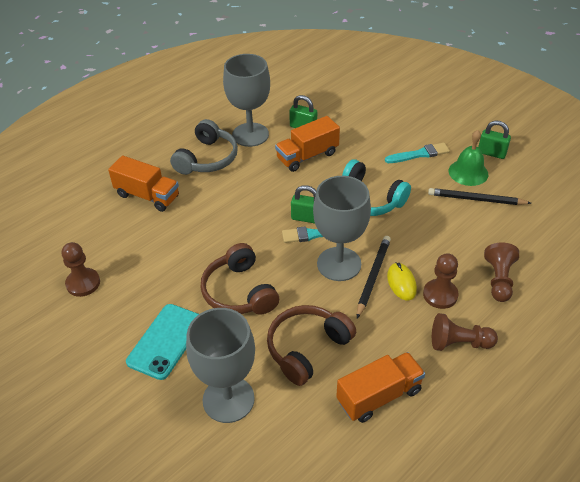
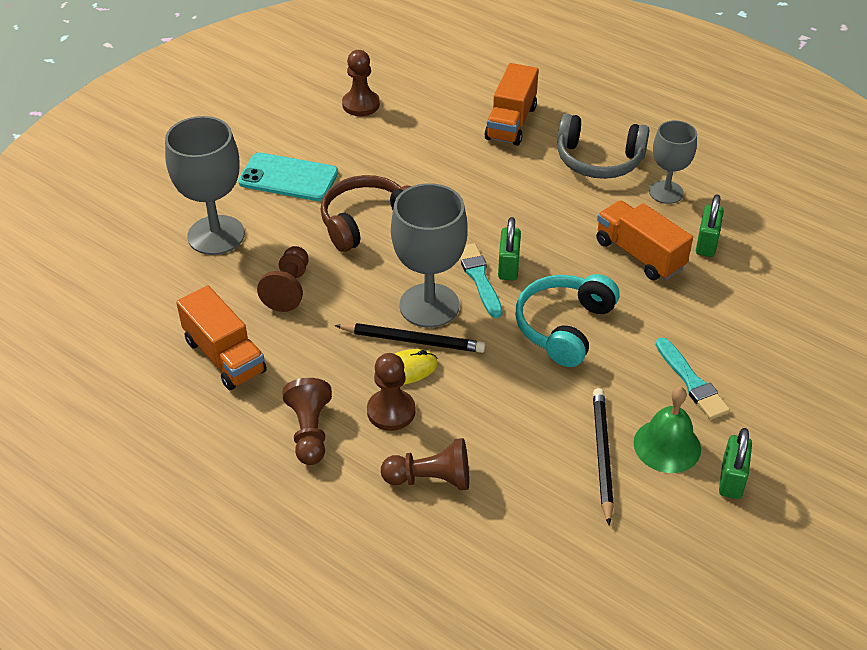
camera: 80 degrees right, 0 degrees up
grey goblet [223,54,270,147] -> grey goblet [649,120,697,204], size x0.63
brown headphones [267,305,356,386] -> brown pawn [257,246,308,312]

